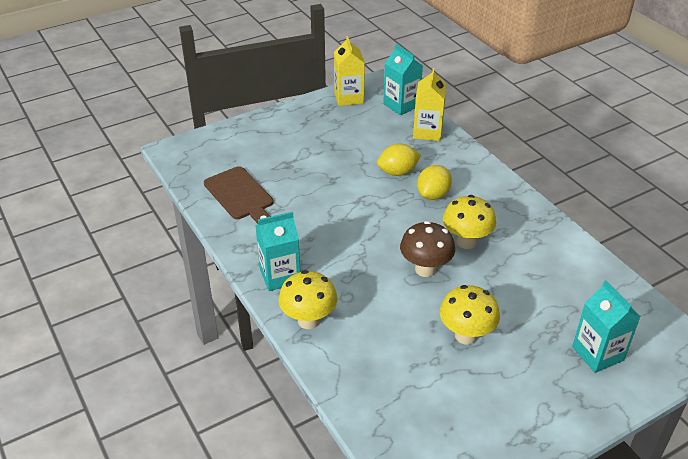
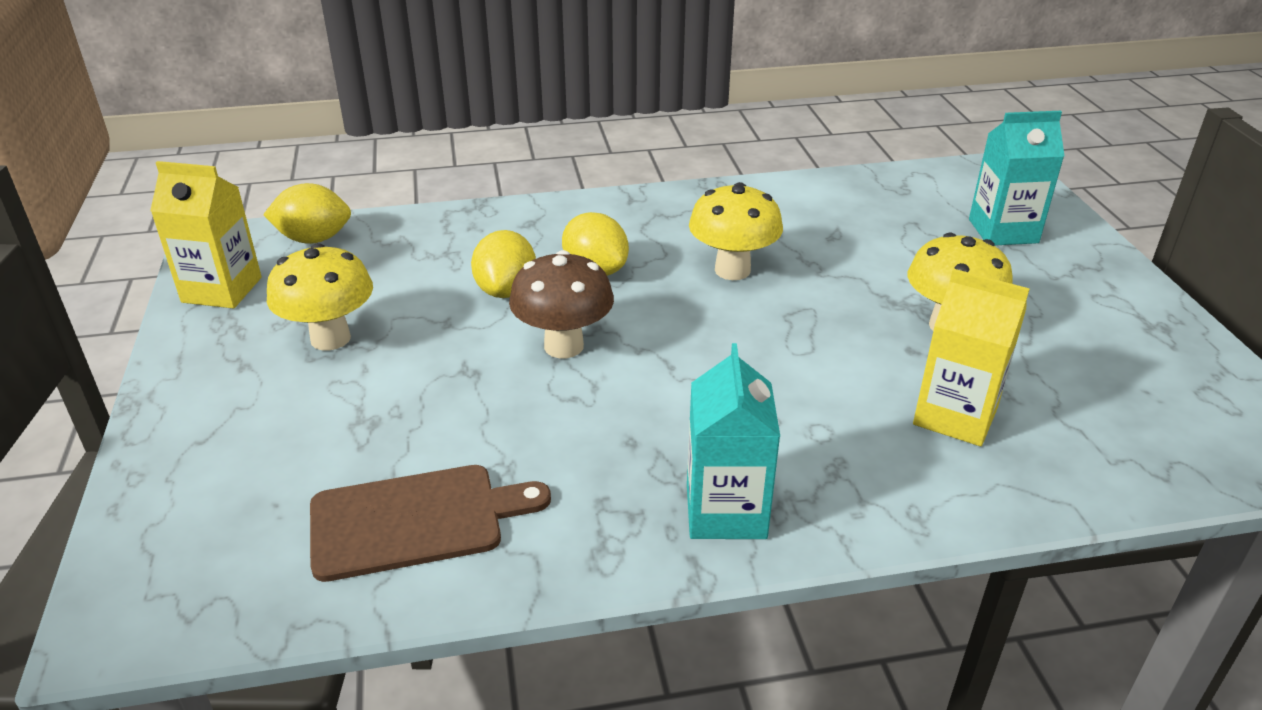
camera: 70 degrees left, 5 degrees down
yellow mushroom [278,270,337,329] -> yellow mushroom moved to [267,243,373,351]
turquoise carton [383,44,423,115] -> yellow lemon [263,183,351,244]
brown mushroom [400,221,455,277] -> brown mushroom moved to [509,250,614,358]
yellow carton [413,68,446,141] -> yellow carton moved to [913,269,1030,446]

